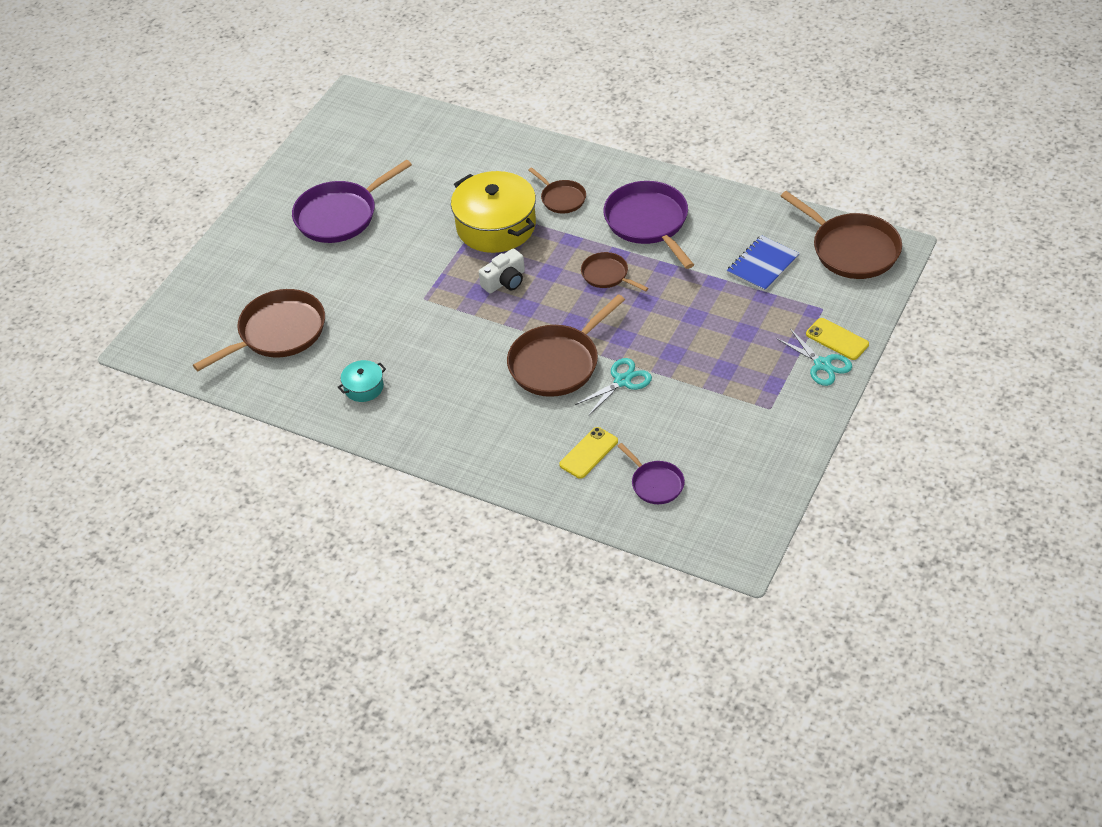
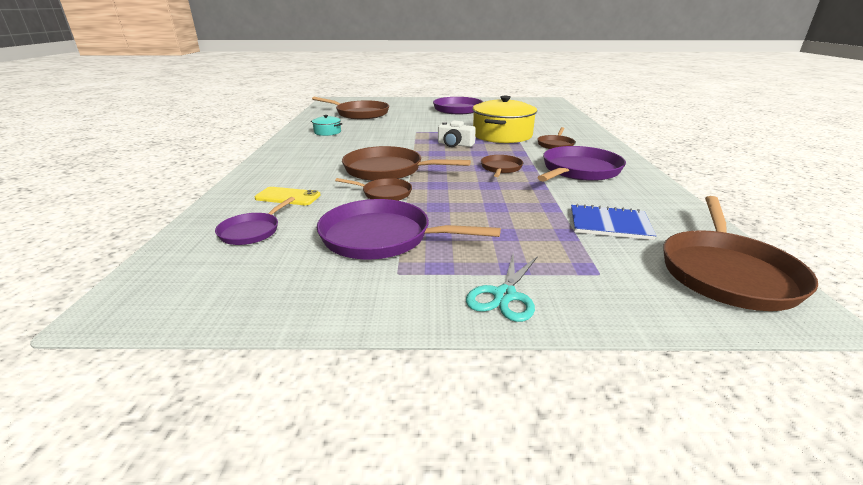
camera: 60 degrees right, 20 degrees down
turquoise scissors [575,358,652,416] -> brown pan [335,178,412,201]
yellow phone [806,318,869,360] -> none
none -> purple pan [317,199,501,259]

